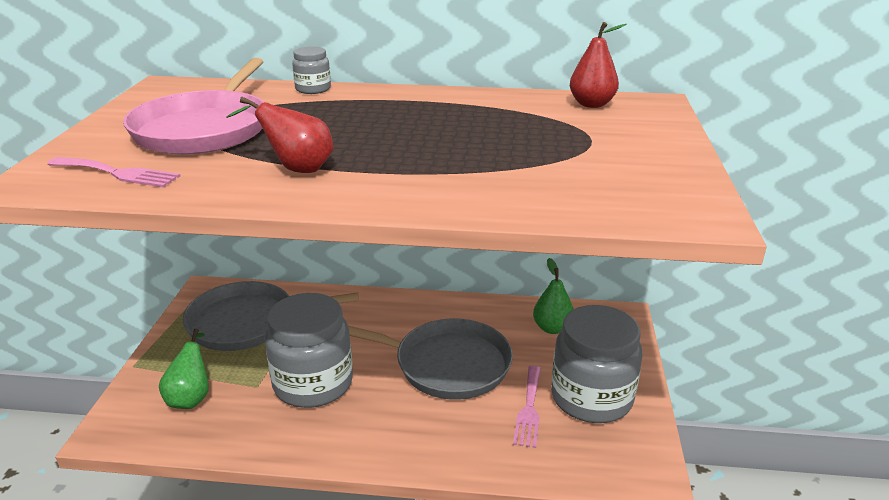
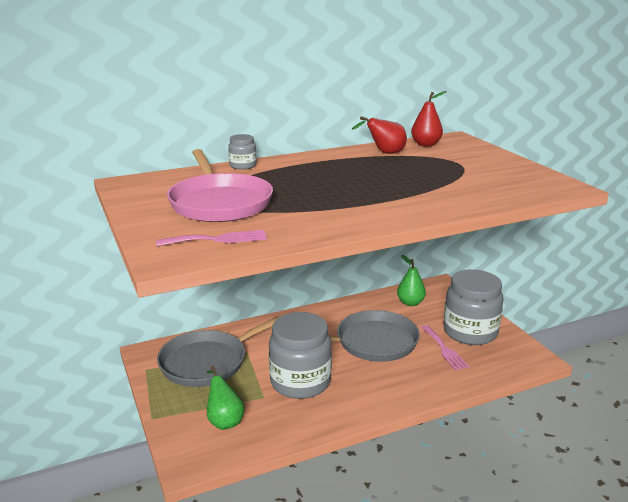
camera: 30 degrees left, 5 degrees down
red pear [226,97,334,173] -> red pear moved to [352,116,407,154]

